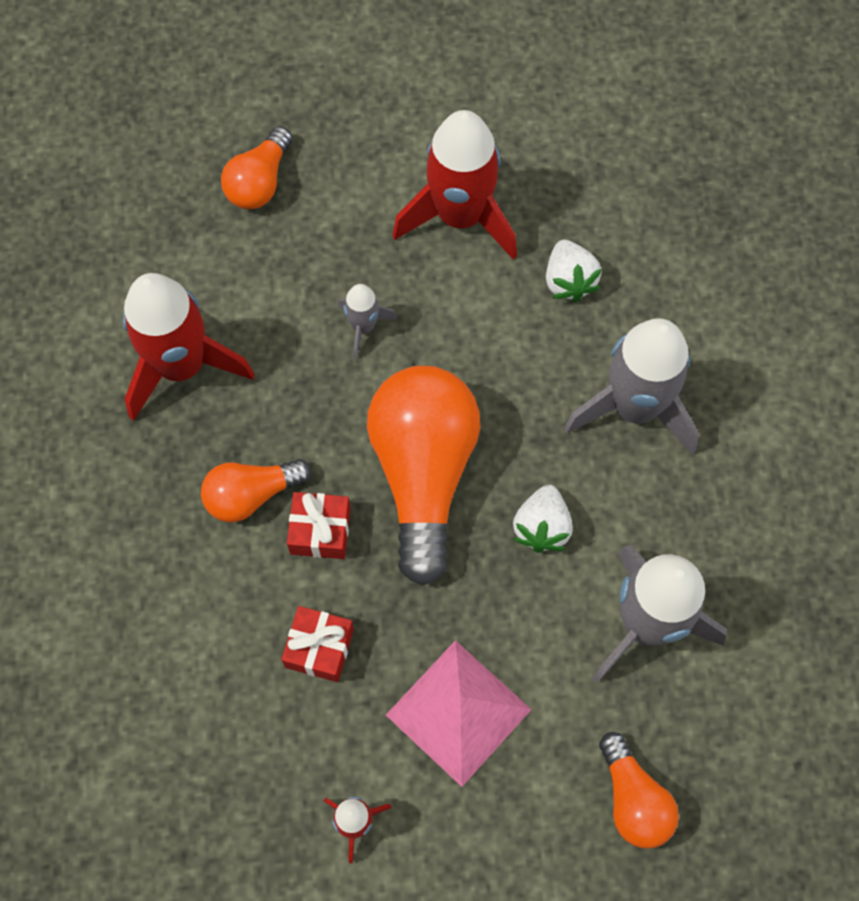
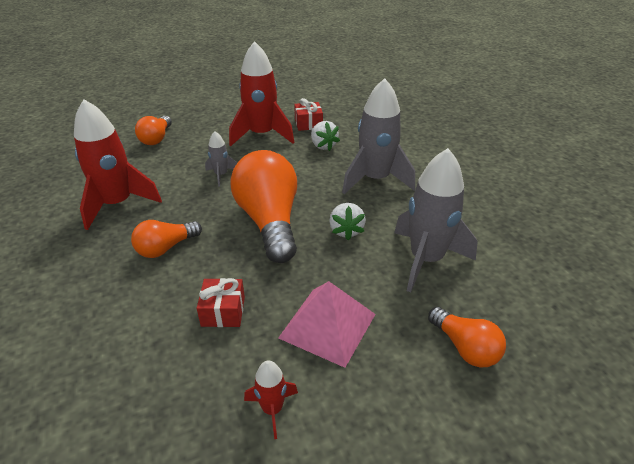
camera: 15 degrees left, 30 degrees down
red gift [287,492,351,559] -> red gift moved to [294,98,323,131]

